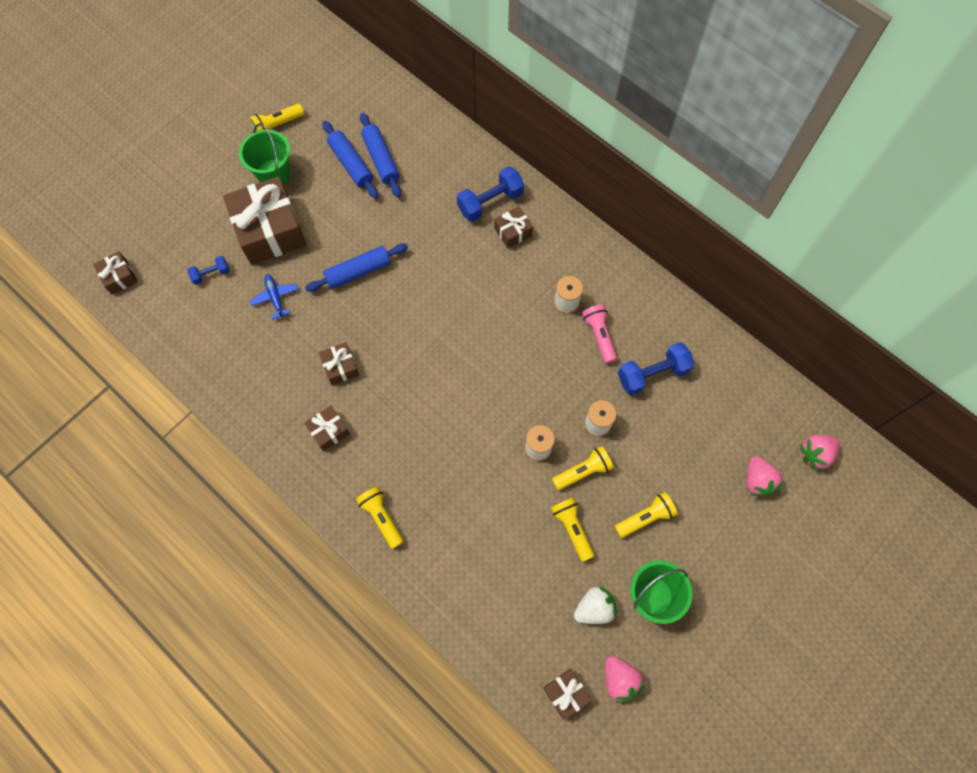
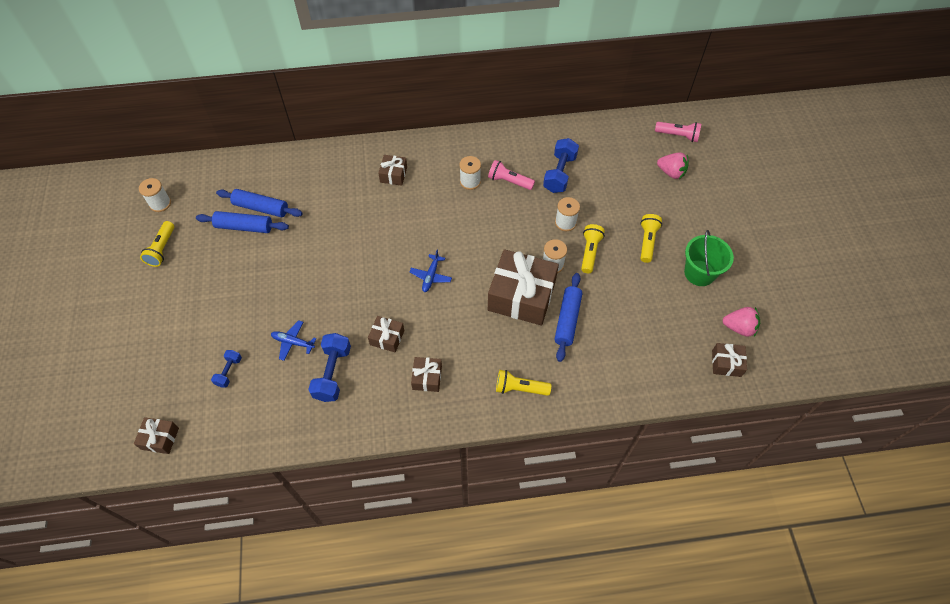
camera: 50 degrees left, 10 degrees down
brown gift [223,176,306,265] -> brown gift moved to [488,249,559,326]
green bucket [239,123,290,184] -> none
blue rolling pin [305,243,408,292] -> blue rolling pin moved to [554,273,582,362]
blue dumbbell [457,166,524,222] -> blue dumbbell moved to [308,333,351,402]
yellow flashlight [551,497,594,562] -> none
white strawberry [574,587,617,624] -> none
pink strawberry [800,435,840,471] -> pink flashlight [655,122,701,142]
none -> white spool [139,178,171,212]
none -> blue plane [410,250,452,292]

